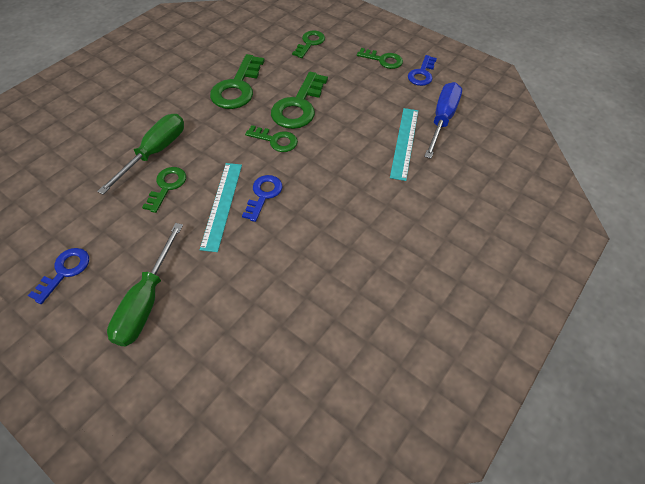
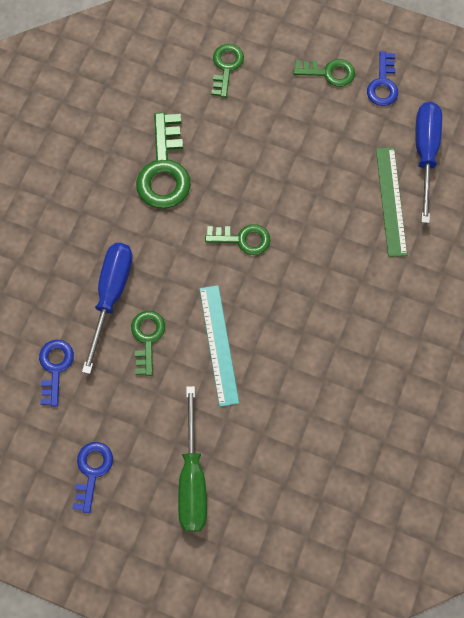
camera: 15 degrees left, 15 degrees up
green screwdriver [97,114,184,195] -> blue screwdriver [82,243,133,374]
blue key [242,175,282,222] -> blue key moved to [39,340,74,406]
green key [271,72,328,129] -> none
turquoise ruler [390,108,418,181] -> green ruler [376,147,407,257]

